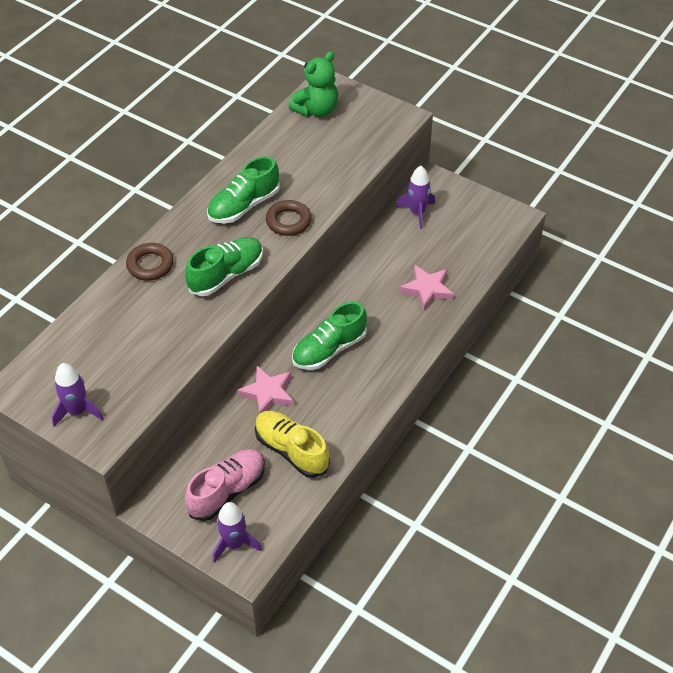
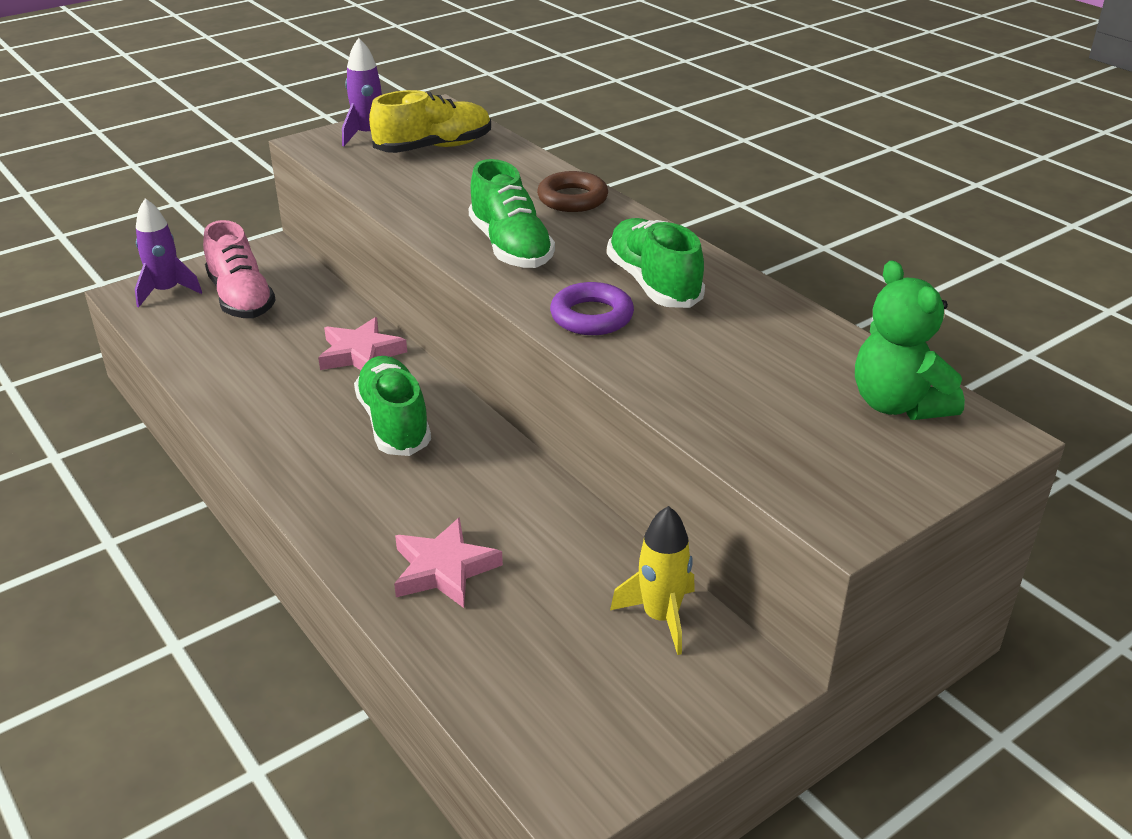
camera: 110 degrees right, 15 degrees down
yellow shoe [255,411,330,478] -> yellow shoe moved to [369,90,491,153]
brown ring [266,200,311,236] -> purple ring [550,282,634,335]
purple rocket [396,166,435,229] -> yellow rocket [610,506,695,655]

